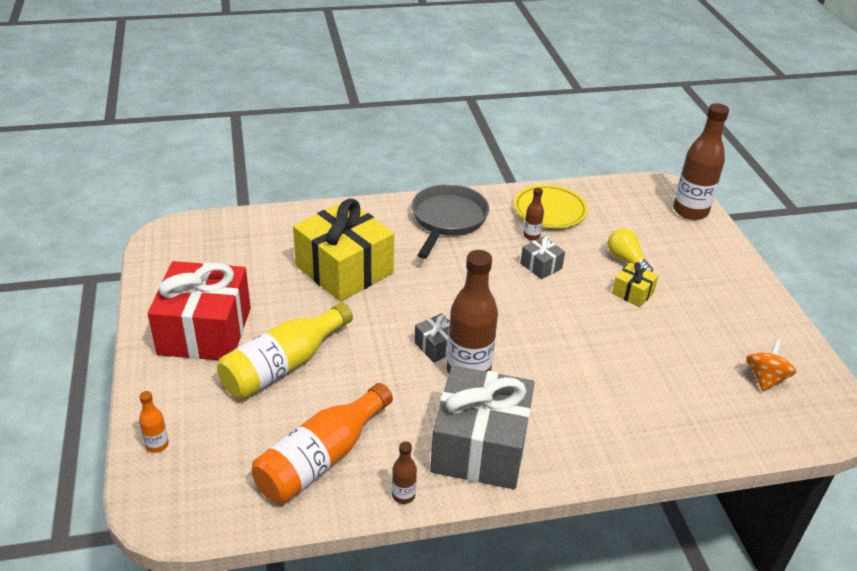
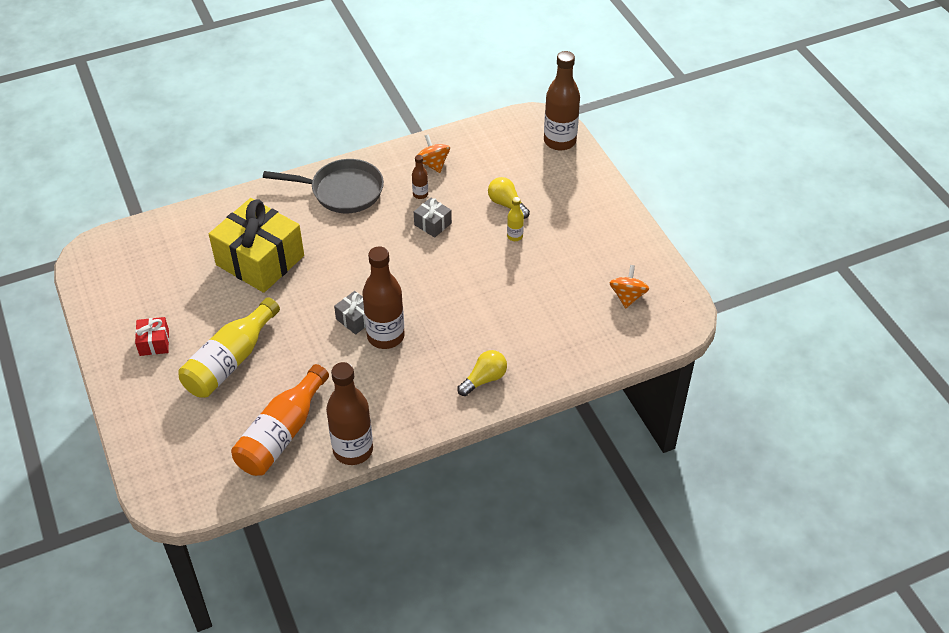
camera: 10 degrees left, 10 degrees up
orange bottle [139,391,169,453] -> none
red gift [148,261,251,360] -> red gift [135,317,169,356], size x0.44
brown bottle [392,441,417,504] -> brown bottle [326,362,373,465], size x2.20
grey pan [412,184,489,259] -> grey pan turned 90 degrees clockwise [263,159,384,213]
grey gift [430,366,535,489] -> none
yellow plate [514,185,588,229] -> orange spinning top [418,134,450,173]
yellow gift [612,262,658,307] -> yellow bottle [507,197,524,241]
none -> yellow light bulb [457,350,507,396]

